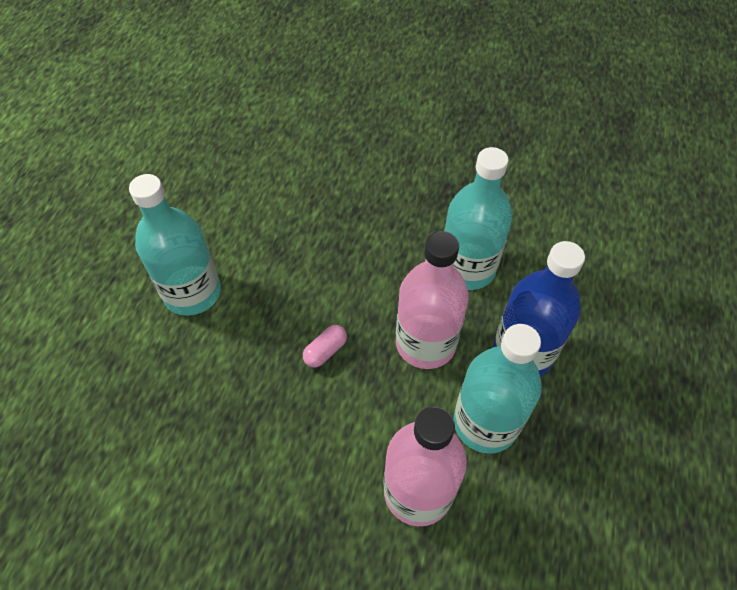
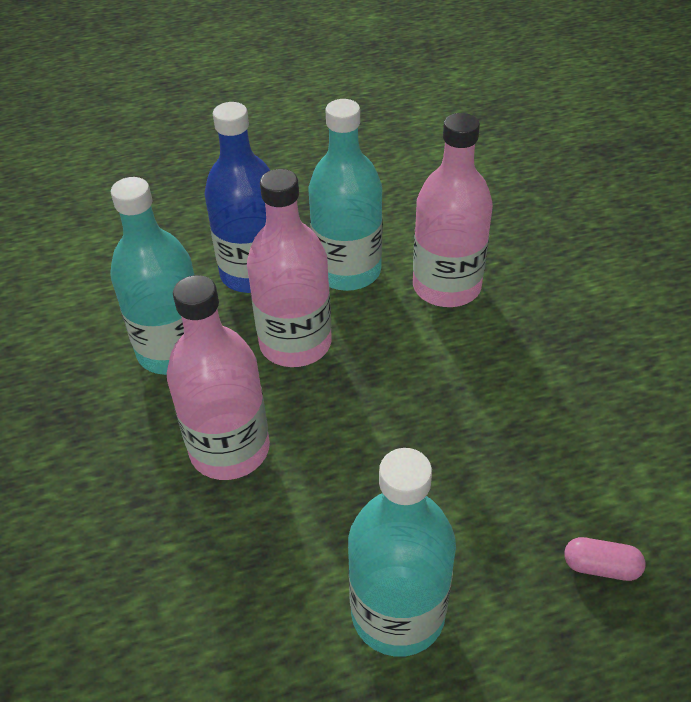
camera: 120 degrees left, 10 degrees down
pink capsule [303,325,347,368] -> pink capsule moved to [564,537,646,581]
none -> pink bottle [167,275,270,480]

